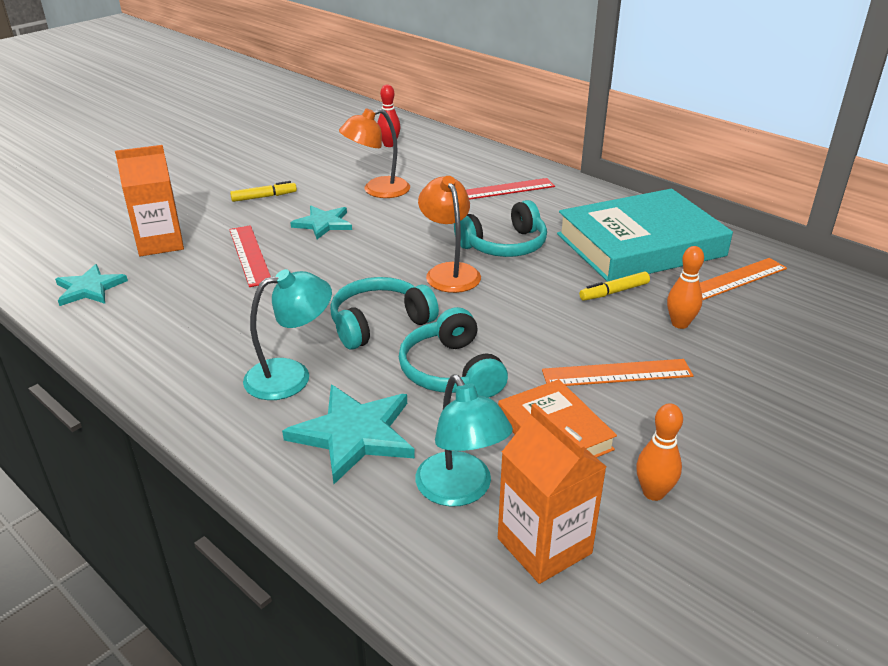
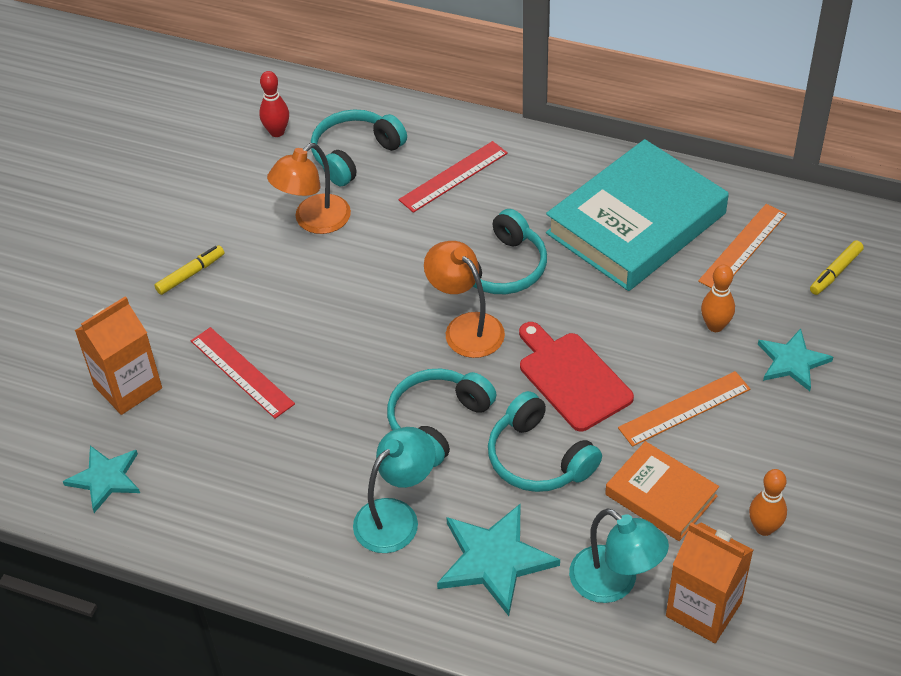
camera: 20 degrees left, 15 degrees up
turquoise star [290,206,352,239] -> turquoise star moved to [758,329,833,391]
yellow marker [579,272,650,301] -> yellow marker moved to [810,240,864,295]
none -> turquoise headphones [311,109,407,186]
none -> red cutting board [519,322,634,431]

